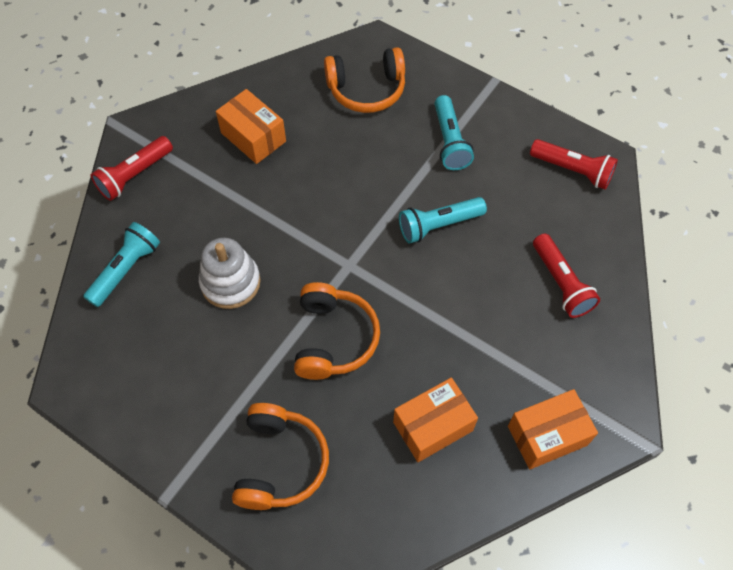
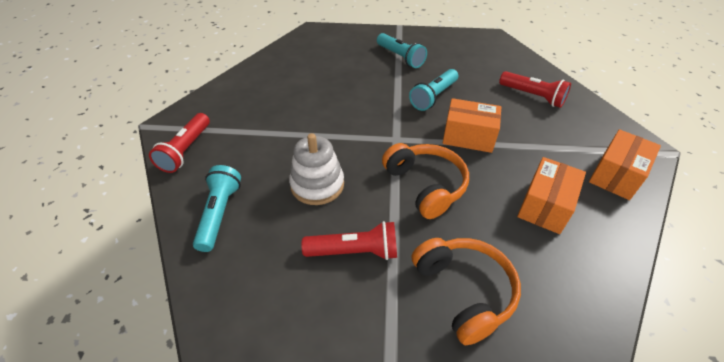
camera: 30 degrees left, 15 degrees down
orange box [216,89,286,164] -> orange box moved to [443,98,501,153]
orange headphones [324,47,405,113] -> none
red flashlight [530,139,618,190] -> red flashlight moved to [301,221,397,260]

